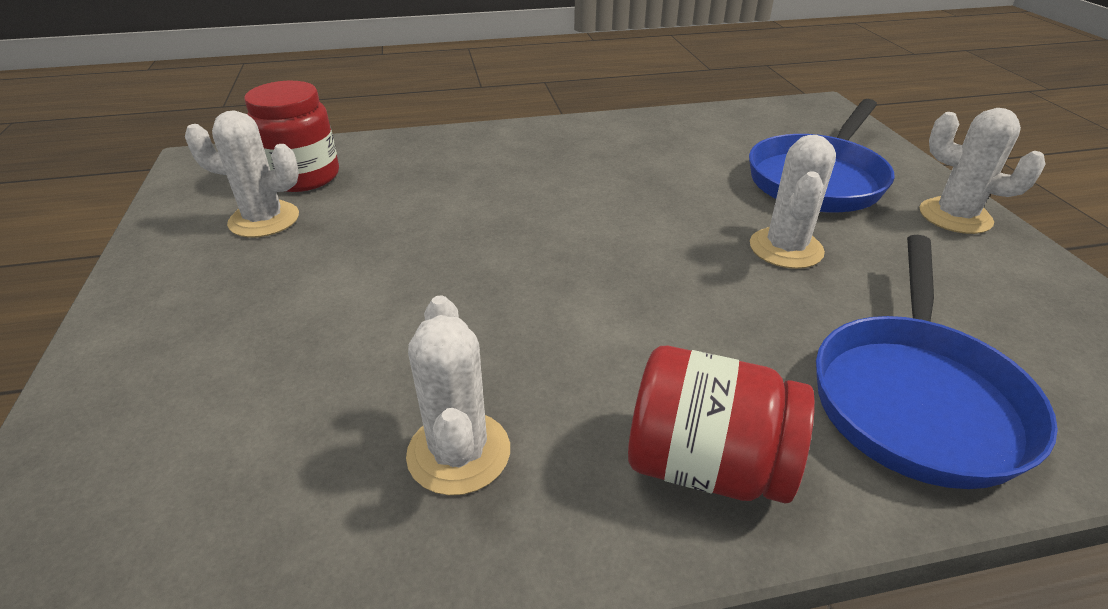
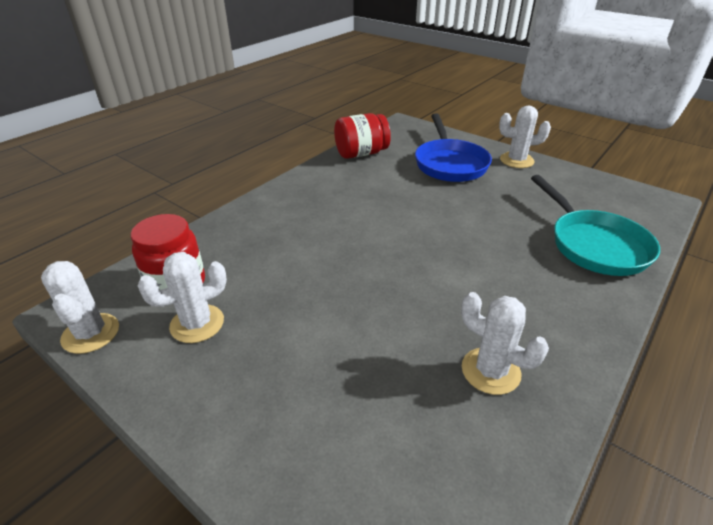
camera: 40 degrees left, 0 degrees up
red jar [628,346,815,503] -> red jar moved to [334,113,391,159]
white cactus [750,135,836,269] -> white cactus moved to [41,261,119,354]
blue pan [816,235,1058,489] -> turquoise pan [531,175,660,276]

